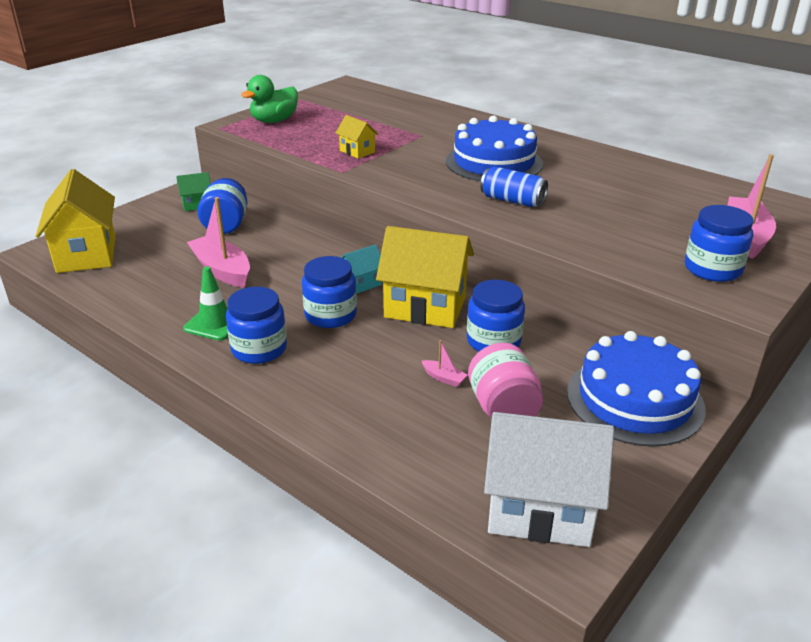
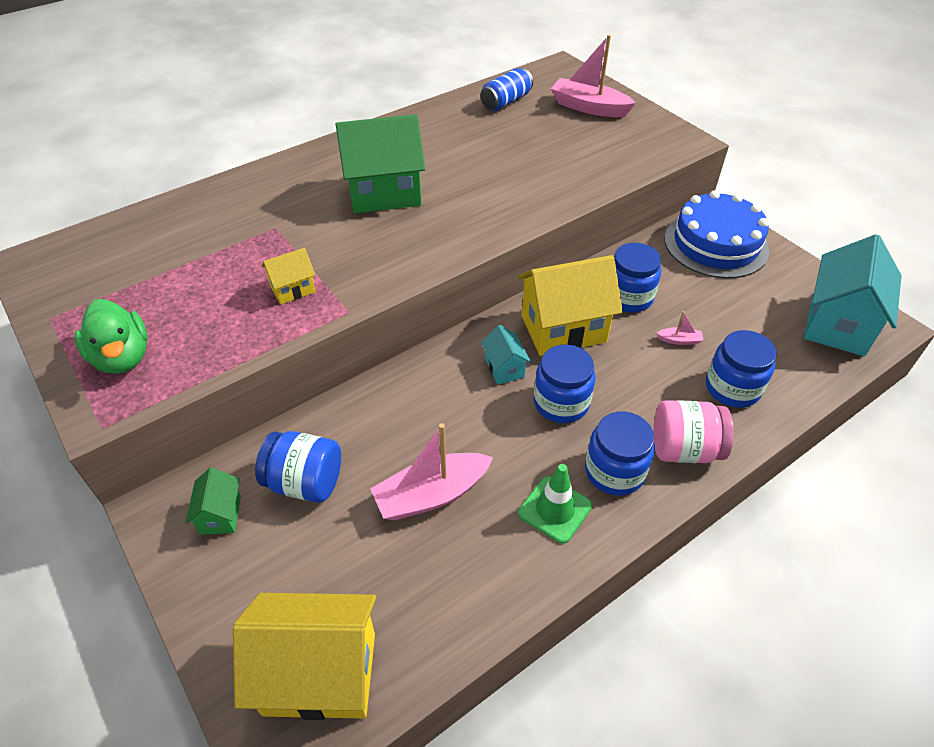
camera: 75 degrees left, 15 degrees up
yellow house [376,226,474,328] -> yellow house turned 45 degrees clockwise [517,255,623,356]
pink boat [422,340,467,387] -> pink boat turned 45 degrees clockwise [657,311,703,345]
blue cake [446,116,543,182] -> green house [336,114,425,213]
pink jar [468,343,543,419] -> pink jar moved to [653,400,734,463]
blue can [480,166,548,207] -> blue can moved to [481,68,533,111]
white house [484,412,614,547] -> turquoise house [804,234,902,356]
blue jar [685,205,754,282] -> blue jar moved to [706,330,777,408]

